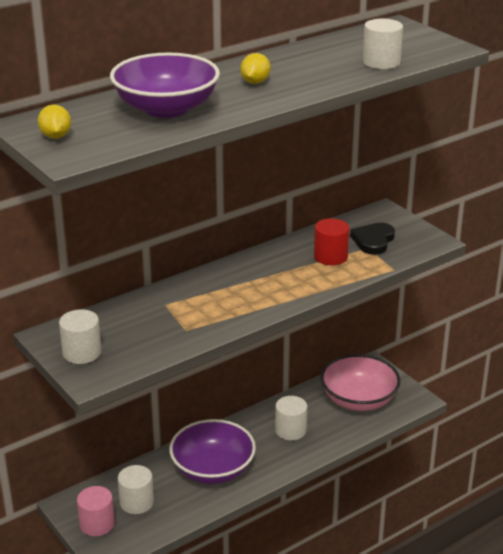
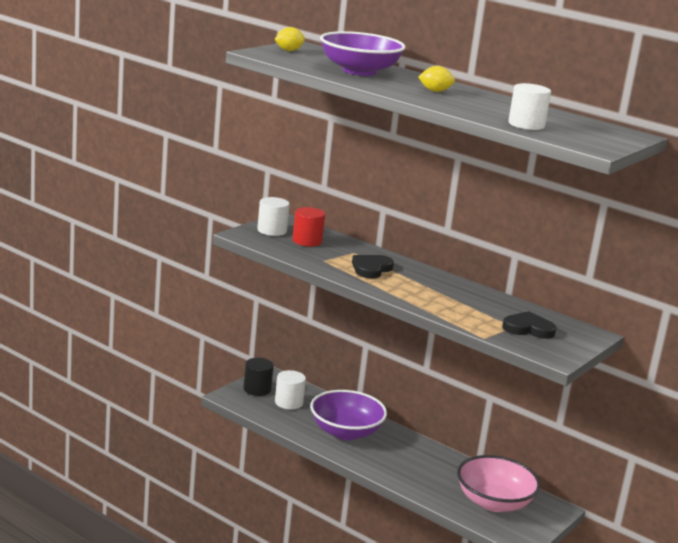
camera: 70 degrees right, 10 degrees down
pink cylinder [77,486,115,536] -> black cylinder [243,358,274,396]
white cylinder [275,396,307,440] -> none
red cylinder [314,218,349,265] -> red cylinder moved to [292,207,325,247]
none -> black heart [352,255,394,278]

